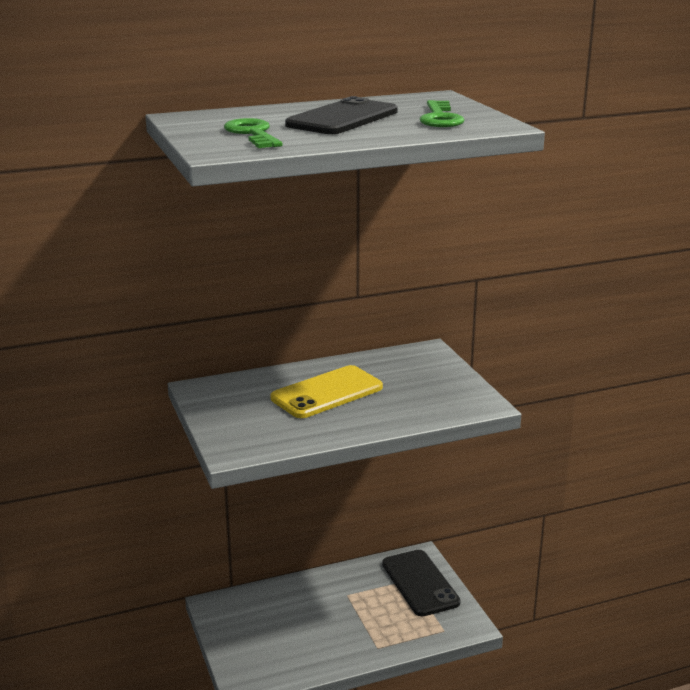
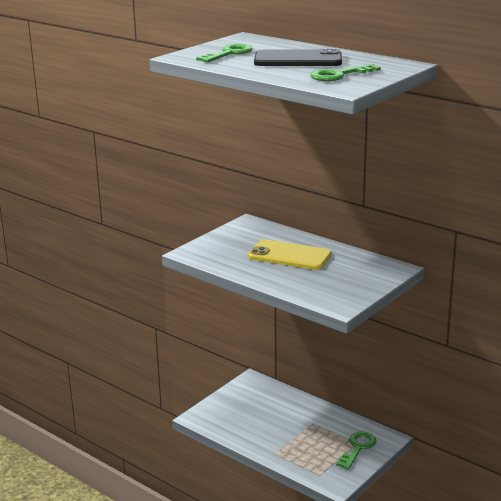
camera: 60 degrees right, 0 degrees up
black phone [382,550,461,616] -> green key [336,431,376,469]

